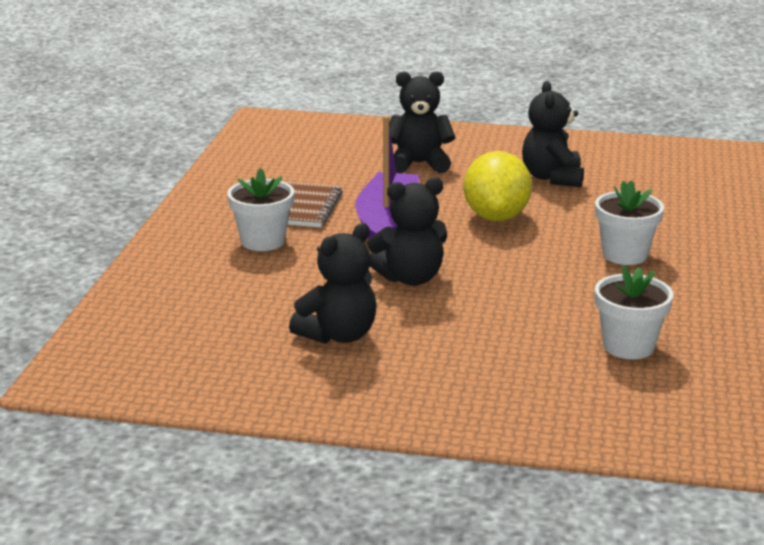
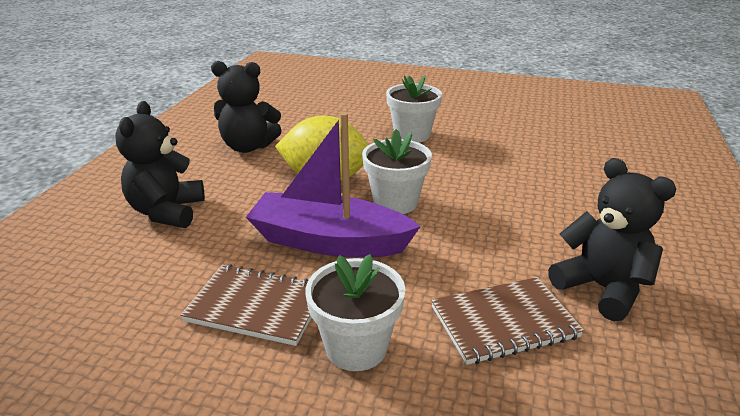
camera: 85 degrees left, 5 degrees up
black teddy bear [367,177,447,286] -> none
white flower pot [595,265,673,359] -> white flower pot moved to [362,129,432,214]
none -> brown notebook [431,277,584,365]

